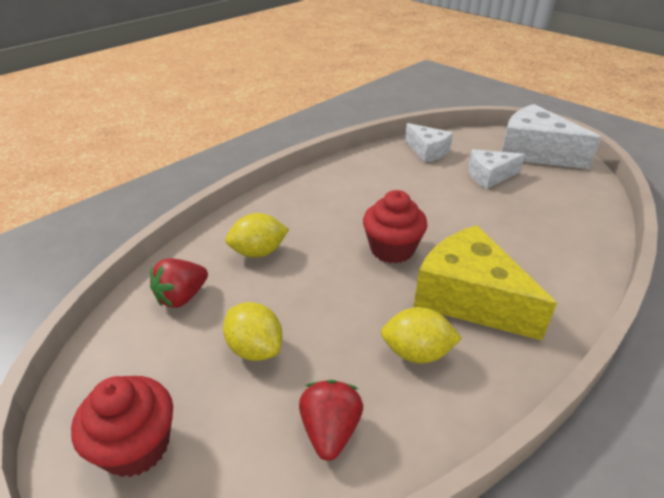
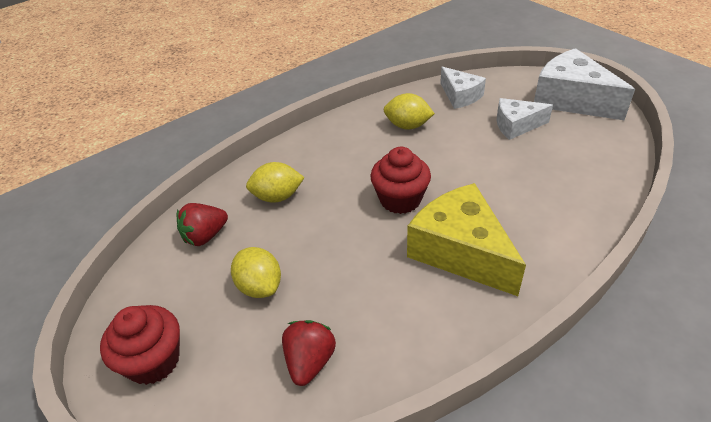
camera: 10 degrees right, 5 degrees up
yellow lemon [381,307,462,363] -> yellow lemon moved to [383,93,435,129]

